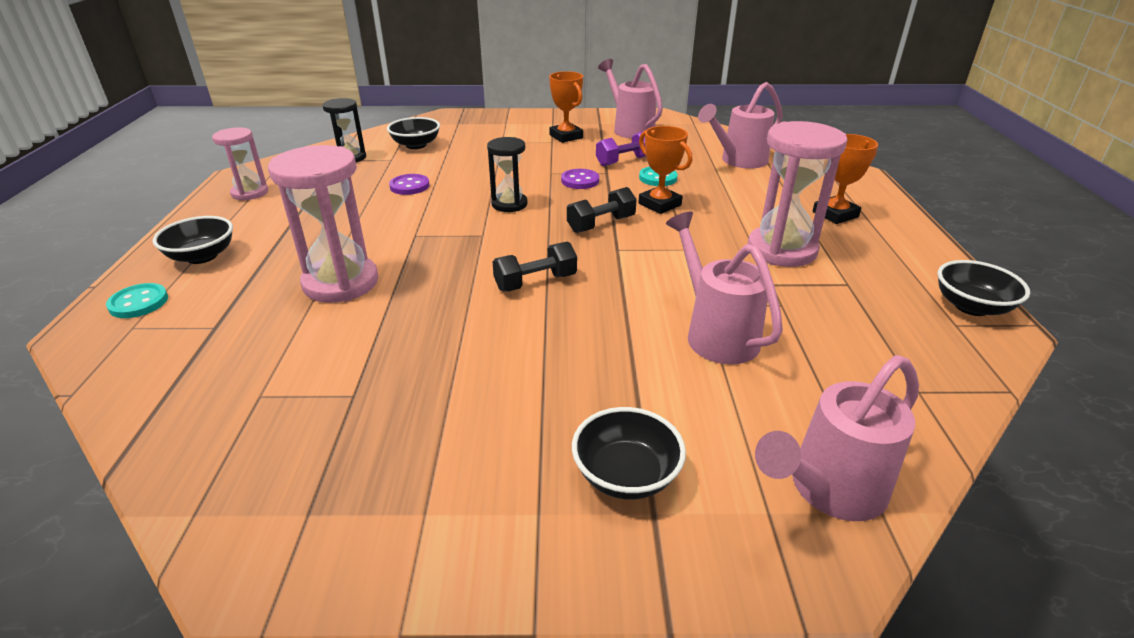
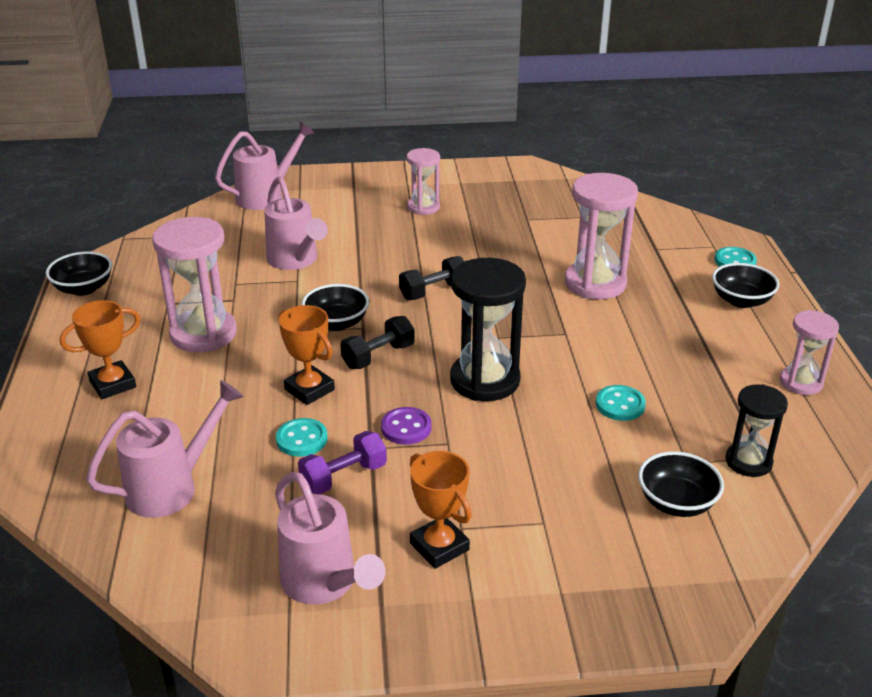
camera: 175 degrees right, 0 degrees up
purple button [389,174,430,195] -> turquoise button [596,385,646,421]
black hourglass [487,137,528,212] -> black hourglass [450,258,526,401], size x1.68
black bowl [572,407,686,500] -> black bowl moved to [302,284,369,331]
none -> pink hourglass [407,148,440,215]

